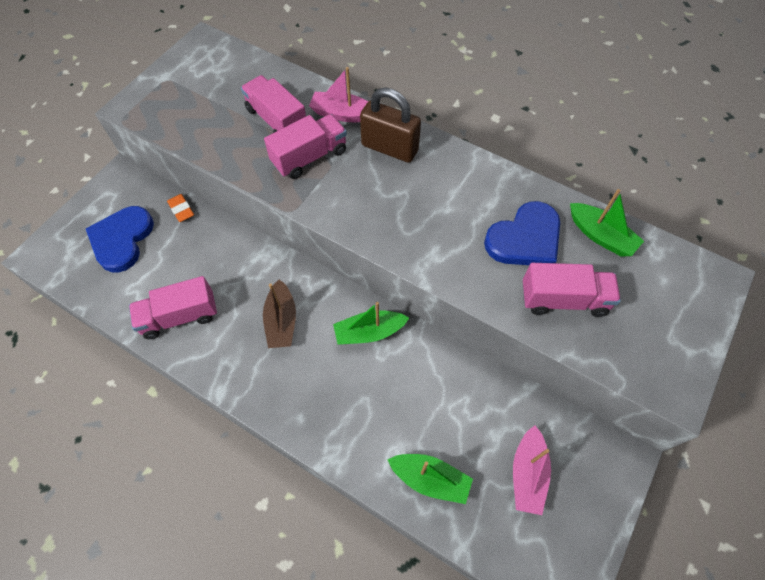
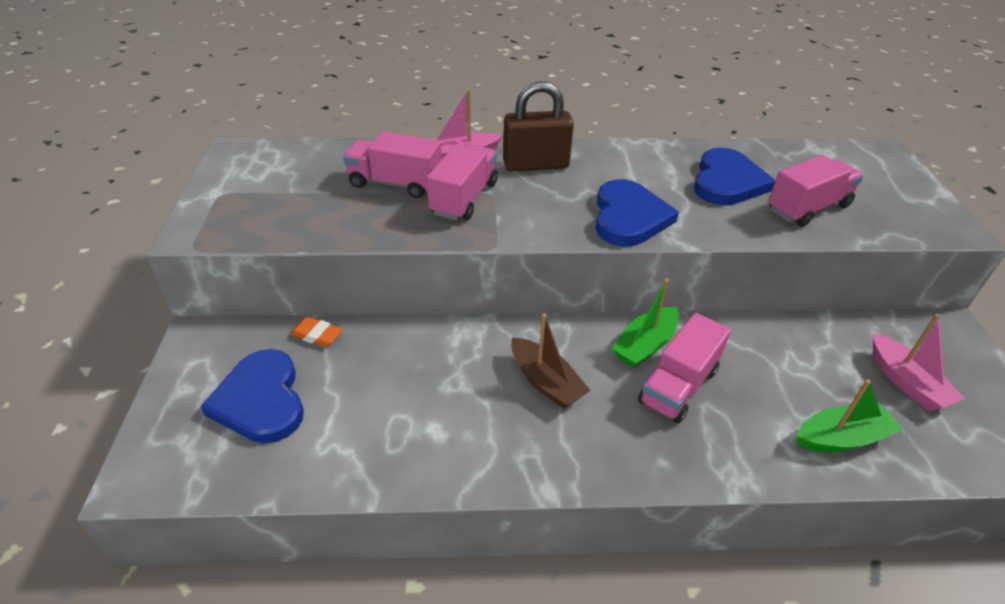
camera: 35 degrees left, 20 degrees down
pink truck [129,276,217,339] -> pink truck moved to [638,312,731,424]
green boat [570,189,644,257] -> none
none -> blue heart [596,179,679,246]

